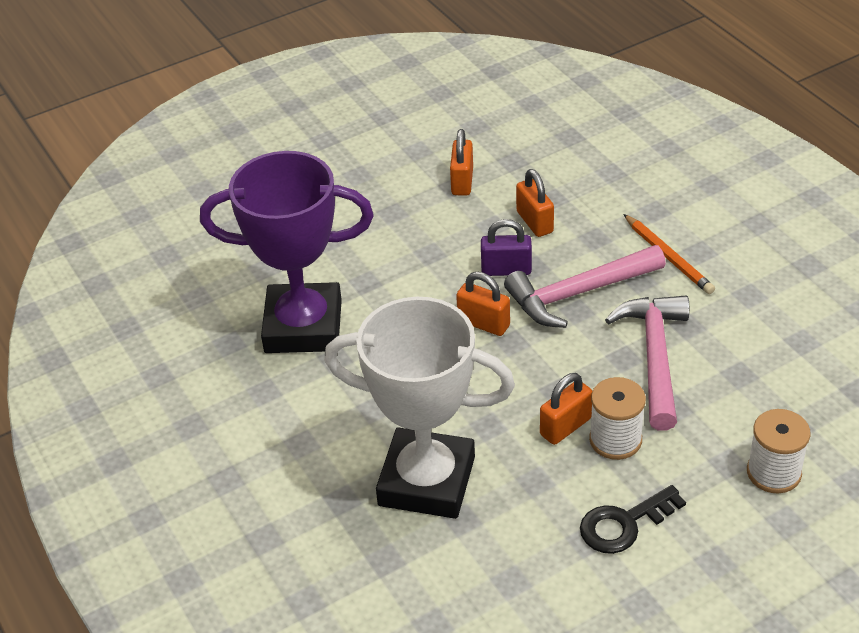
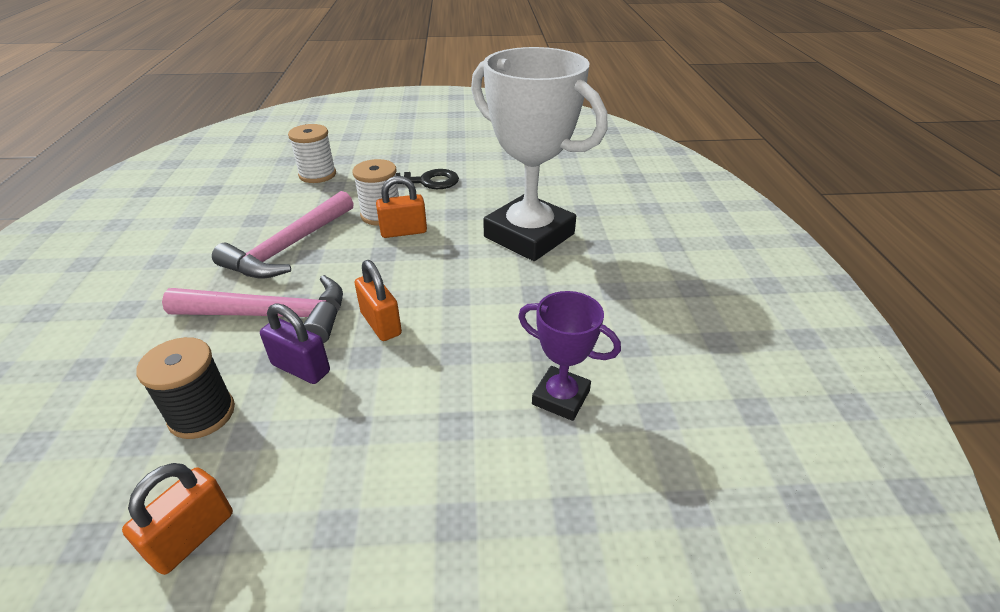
camera: 155 degrees left, 5 degrees down
purple trophy [200,151,374,353] -> purple trophy [518,291,621,421], size x0.48
orange padlock [516,169,554,237] -> black spool [136,337,235,439]
orange pencil [623,214,715,294] -> none

